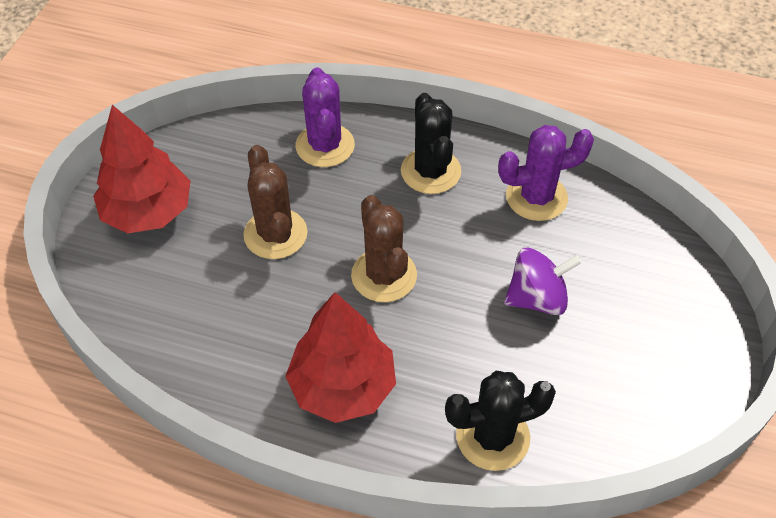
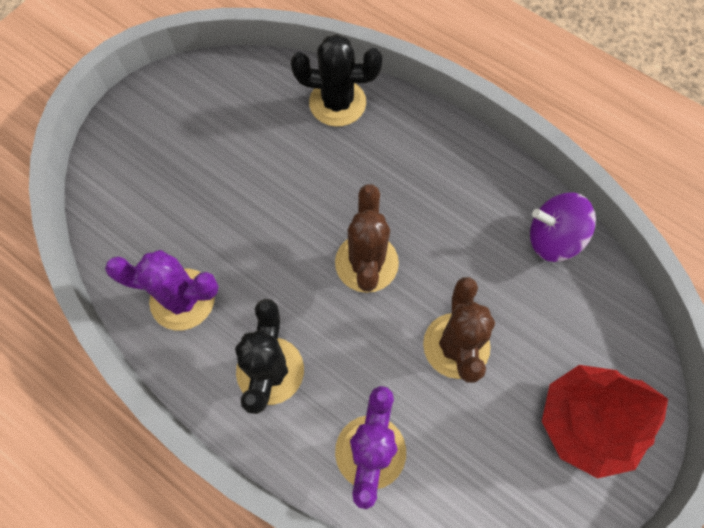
camera: 160 degrees left, 15 degrees up
red tree [285,292,396,423] -> none
purple spinning top [504,248,582,315] -> purple spinning top moved to [530,193,596,262]

